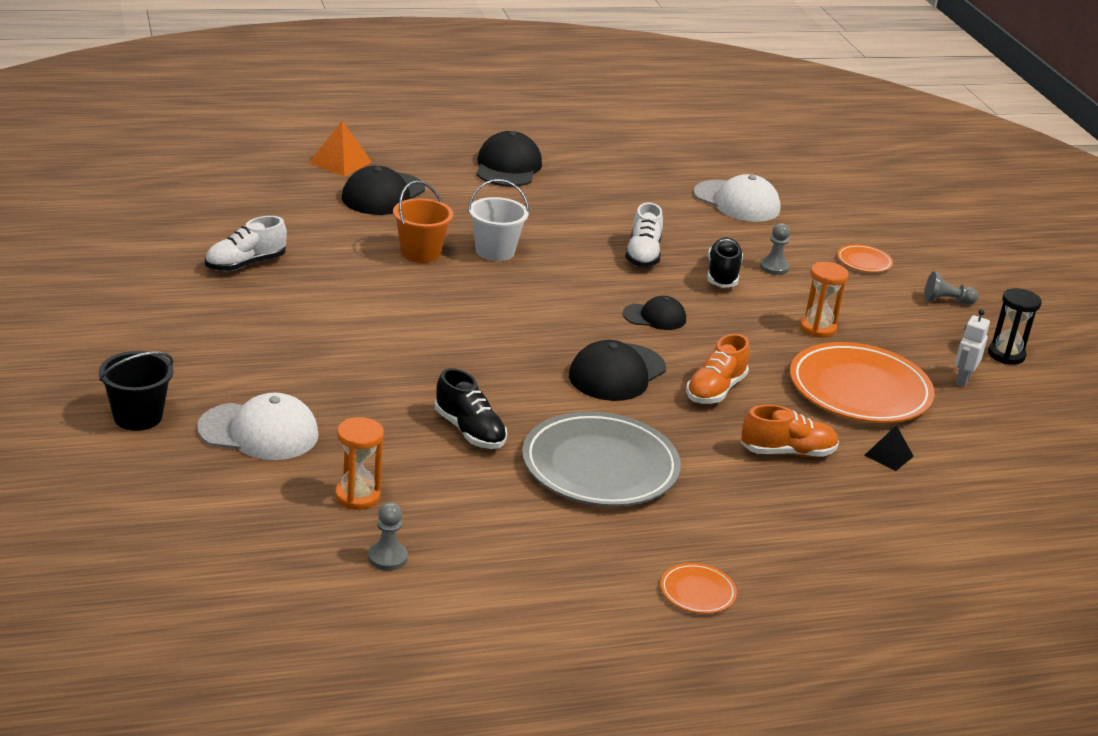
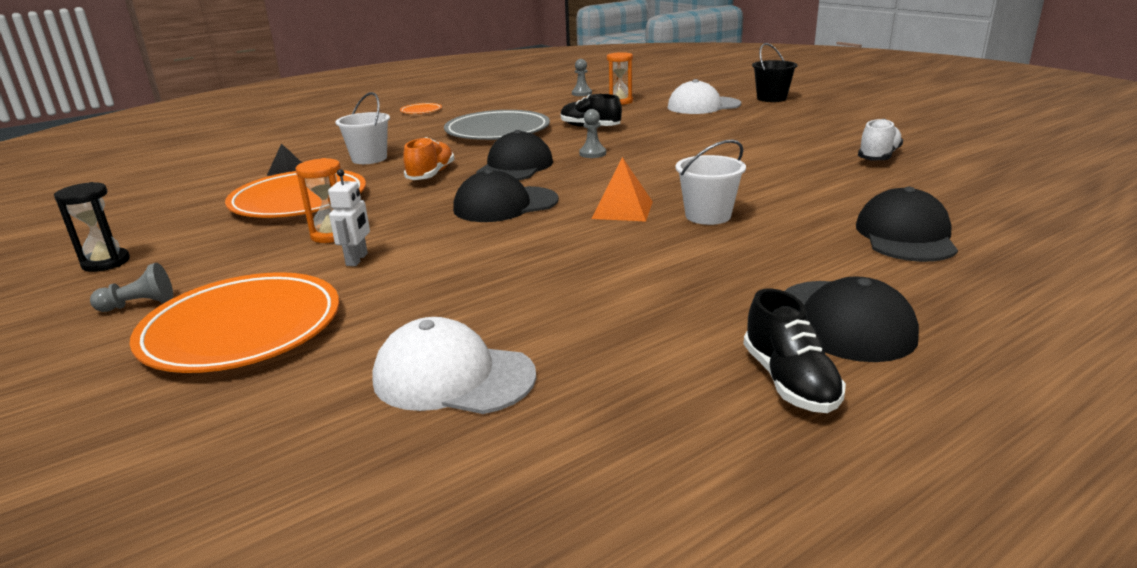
camera: 165 degrees right, 5 degrees down
orange pyramid [309,121,372,177] -> orange pyramid moved to [592,157,653,222]
orange bucket [393,181,453,263] -> none
black cap [623,296,686,330] -> black cap [453,169,559,222], size x1.63
white shoe [625,203,663,267] -> none
black shoe [708,238,743,288] -> black shoe moved to [743,288,846,413]
orange shoe [741,405,839,457] -> white bucket [335,92,390,164]
grey pawn [760,223,790,275] -> grey pawn moved to [579,109,606,158]
orange plate [837,244,893,272] -> orange plate [130,272,339,373], size x2.27
white robot [955,309,990,387] -> white robot moved to [328,169,370,266]

